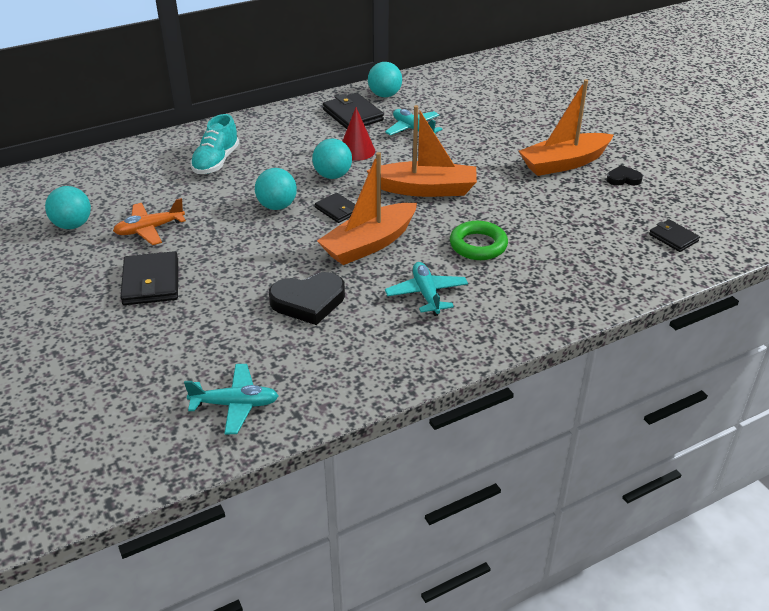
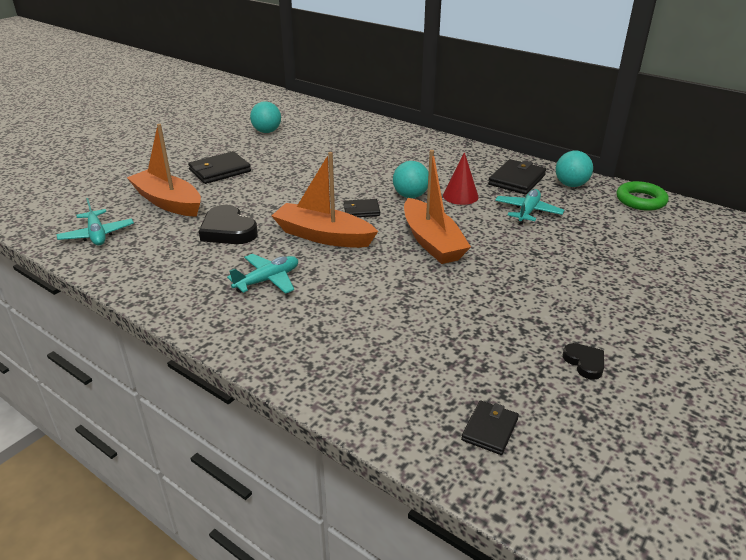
camera: 65 degrees right, 5 degrees down
orange plane [113,198,186,245] -> none
turquoise shoe [190,114,239,174] -> none
turquoise ball [255,168,297,210] -> none
black wallet [315,193,356,223] -> black wallet turned 60 degrees clockwise [343,199,380,217]
green ring [450,221,508,260] -> green ring moved to [617,181,669,211]
orange boat [519,79,614,176] -> orange boat moved to [127,124,201,217]

